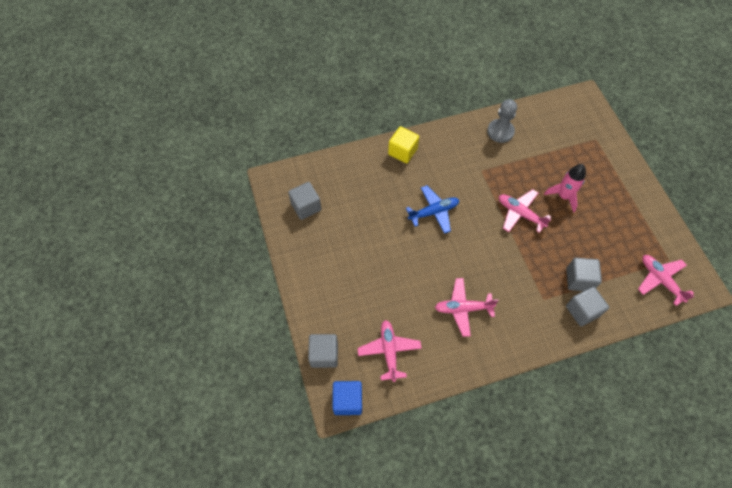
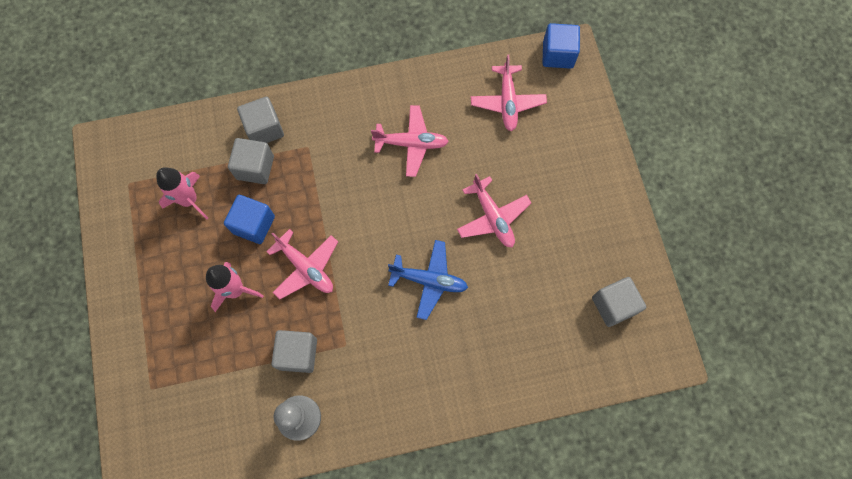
camera: 175 degrees left, 10 degrees up
grey cube [308,334,338,368] -> grey cube moved to [271,330,317,373]
yellow cube [388,127,419,163] -> none
blue plane [406,185,459,234] -> blue plane turned 150 degrees counterclockwise [388,240,468,320]
pink plane [638,255,694,306] -> pink plane moved to [457,174,531,247]
none -> pink rocket [156,167,208,219]
none -> blue cube [224,195,275,244]

